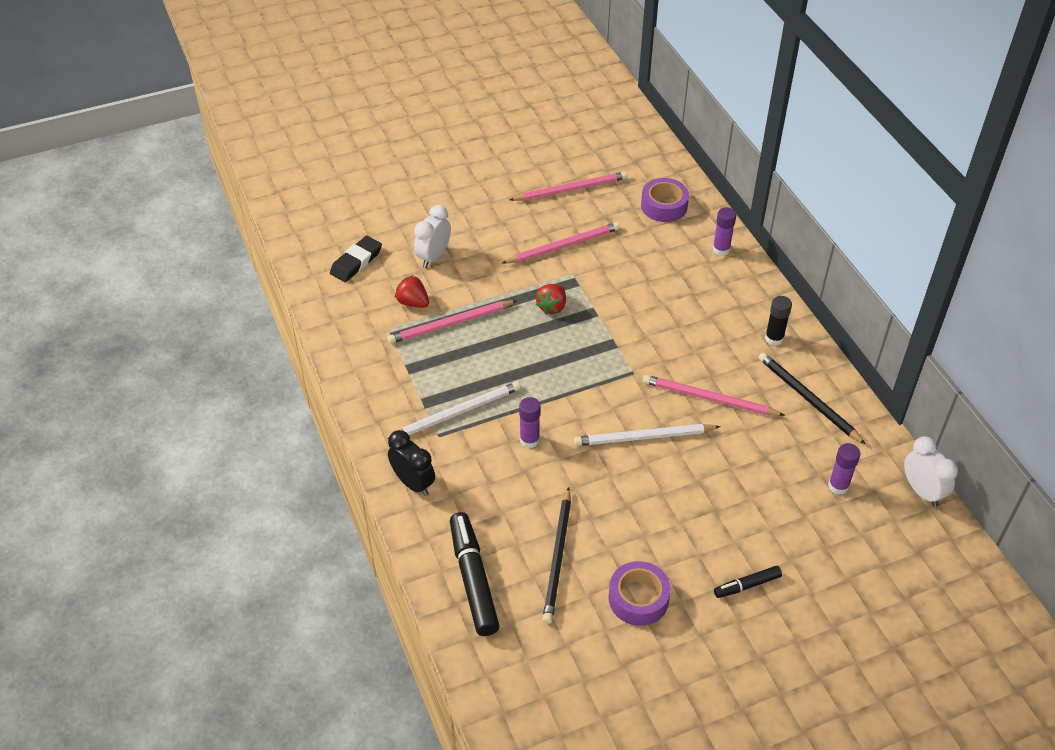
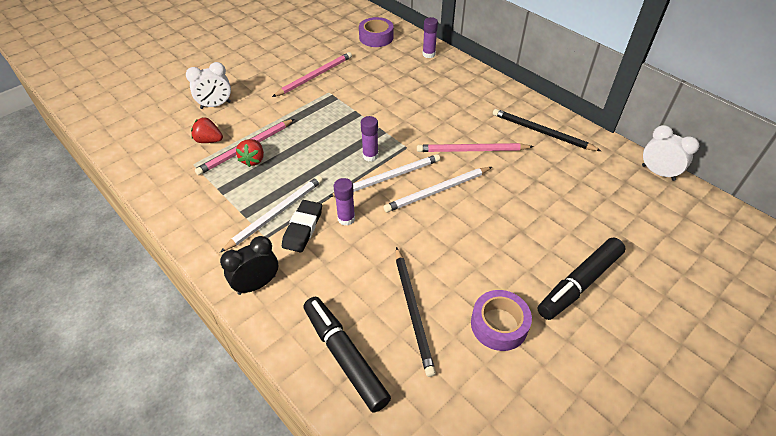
camera: 20 degrees left, 0 degrees up
black eraser [330,236,382,282] -> black eraser moved to [282,200,322,253]
black clock [388,430,435,496] -> black clock turned 60 degrees counterclockwise [220,236,278,295]
white clock [414,205,451,268] -> white clock turned 120 degrees counterclockwise [186,62,231,109]
pink pencil [509,171,628,201] -> none
red strawberry [536,284,566,315] -> red strawberry moved to [236,139,264,167]
black marker [714,566,782,598] -> black marker [538,237,626,320], size x1.91
black glue stick [765,296,792,346] -> none
purple glue stick [828,443,860,495] -> purple glue stick moved to [361,116,378,161]
none -> white pencil [329,154,440,197]

